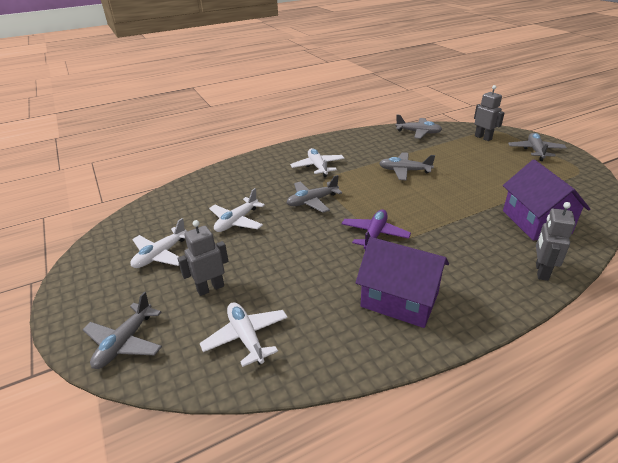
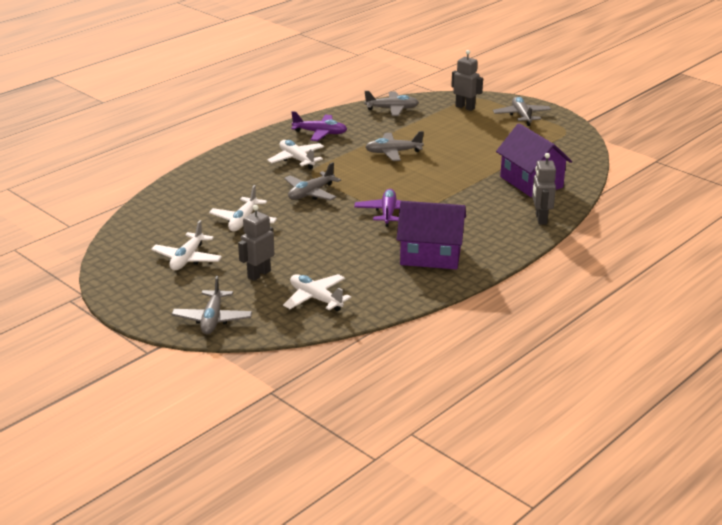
camera: 20 degrees left, 5 degrees down
none -> purple plane [291,111,347,141]

